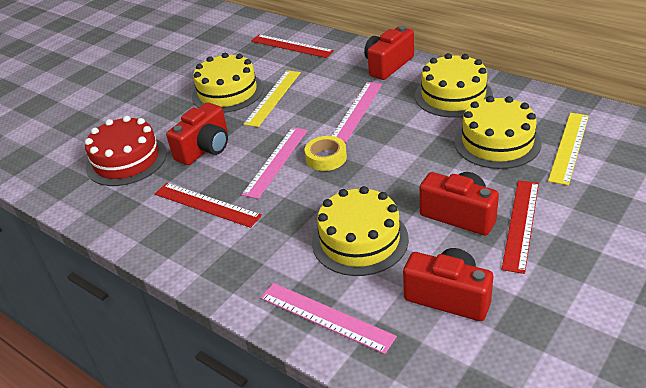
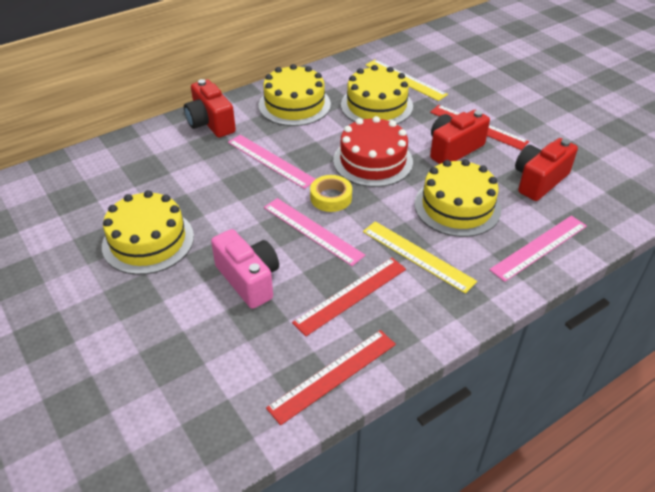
camera: 75 degrees left, 5 degrees up
red cake [85,116,167,186] -> red cake moved to [333,116,413,187]
red camera [166,102,228,165] -> pink camera [211,229,279,309]
yellow ruler [244,70,301,127] -> yellow ruler moved to [363,221,477,294]
red ruler [251,34,334,58] -> red ruler moved to [266,330,396,425]

